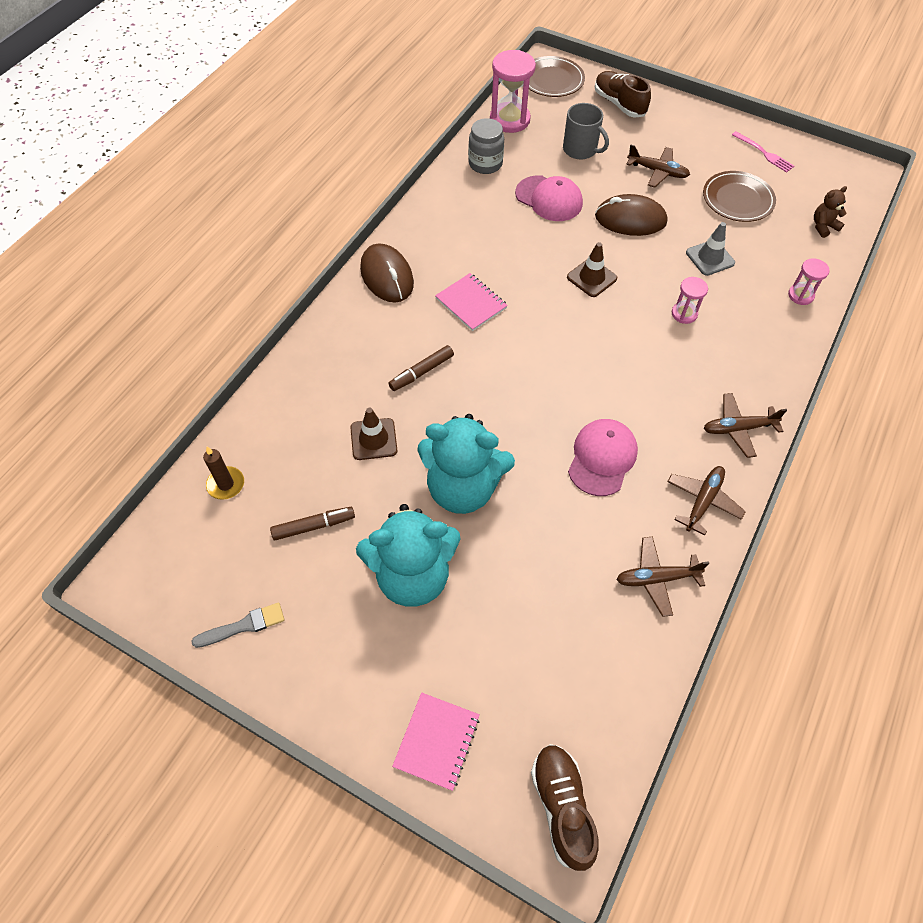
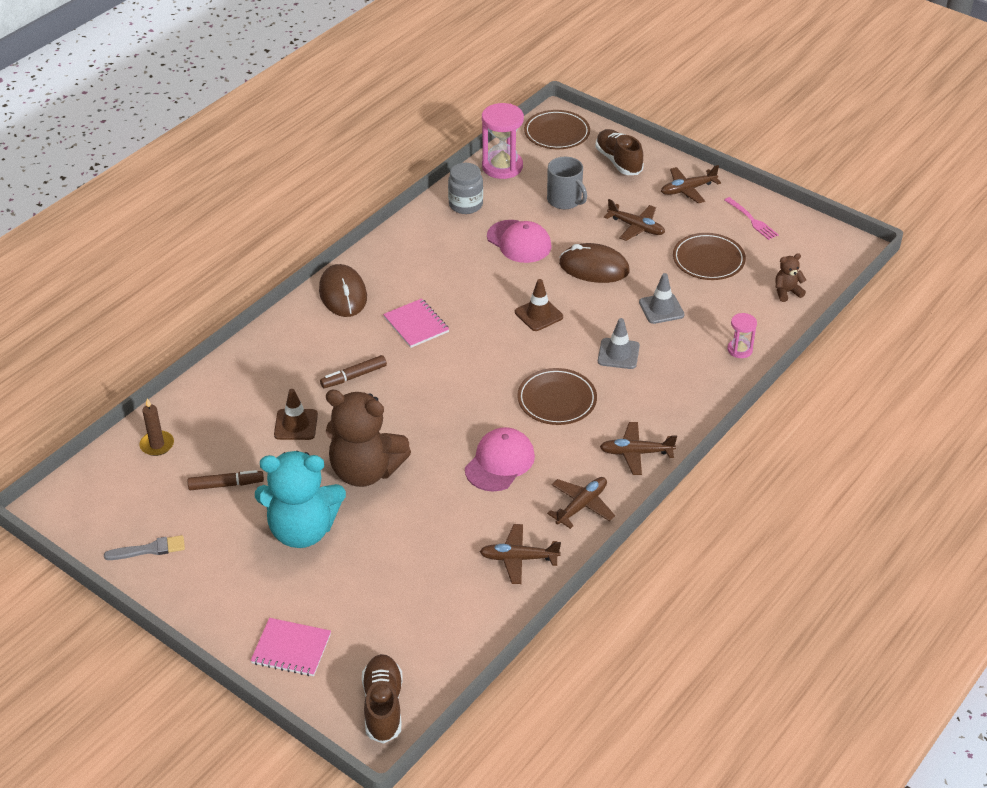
camera: 10 degrees right, 15 degrees down
pink notebook [392,692,480,791] -> pink notebook turned 75 degrees clockwise [250,618,331,676]
turquoise teddy bear [417,414,515,514] -> brown teddy bear [326,389,411,487]
pink hourglass [672,277,708,324] -> grey traffic cone [598,318,640,369]
none -> brown plate [517,368,597,425]
none -> brown plane [661,165,721,203]

